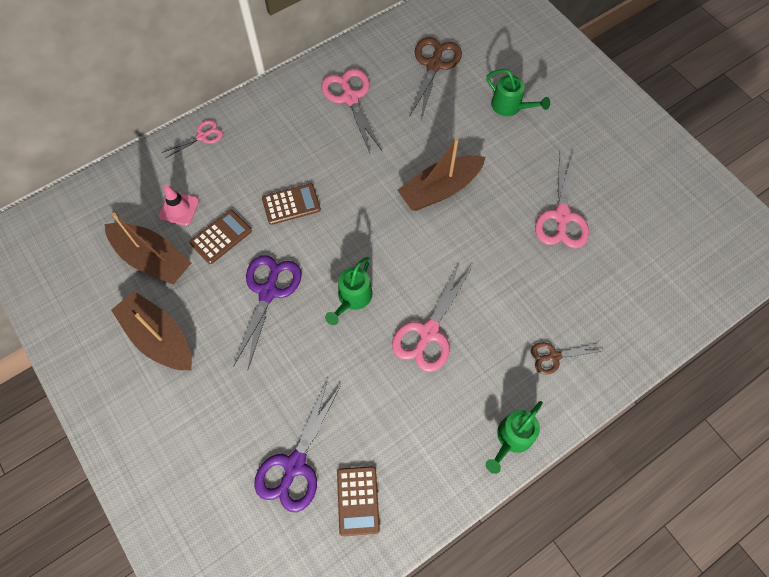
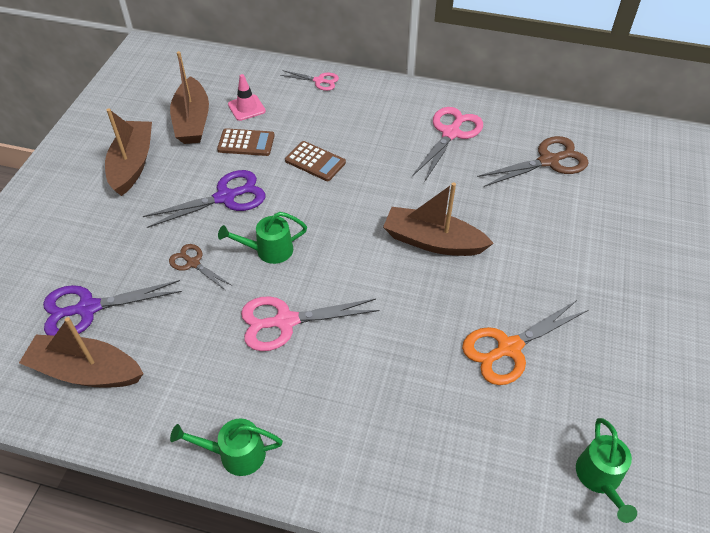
camera: 50 degrees right, 15 degrees down
brown calculator [337,466,380,536] -> brown boat [19,317,144,388]
green watering can [486,69,550,116] -> green watering can moved to [576,418,637,523]
brown scissors [531,342,601,375] -> brown scissors moved to [169,244,231,290]
pink scissors [535,150,589,248] -> orange scissors [462,300,588,385]

